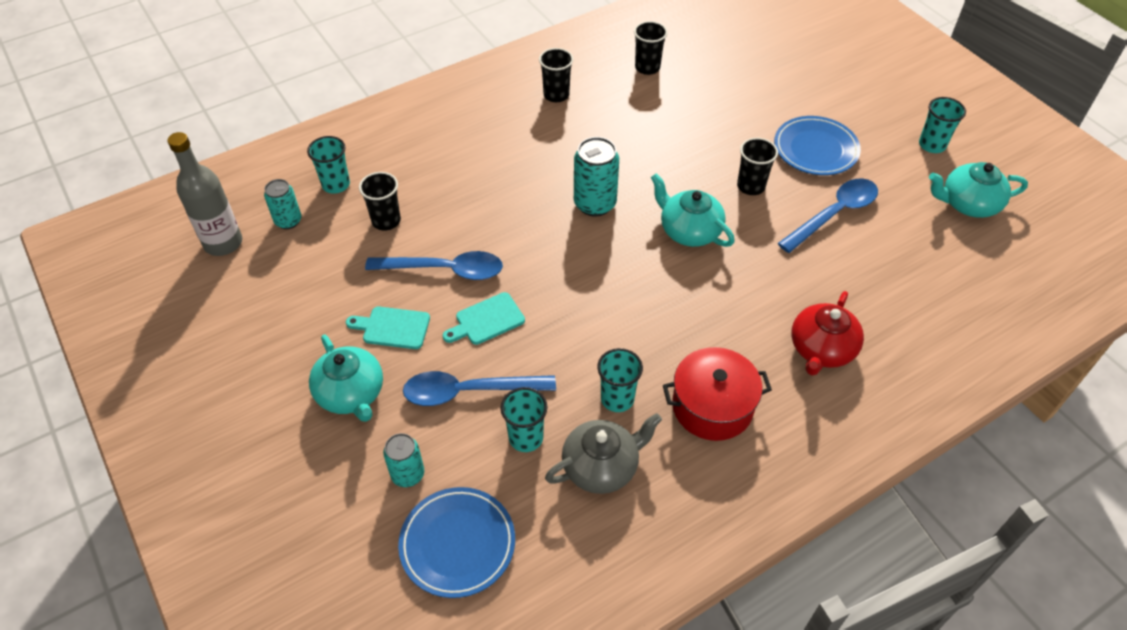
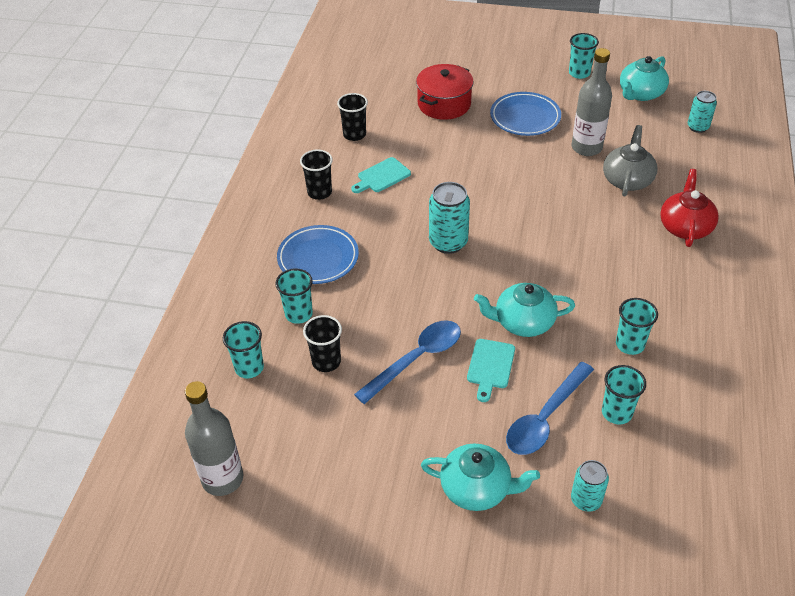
camera: 45 degrees left, 5 degrees down
turquoise can [264,179,301,229] -> turquoise can moved to [688,91,717,133]
turquoise cutting board [346,307,430,349] -> turquoise cutting board moved to [351,157,411,193]
blue plate [398,487,515,598] -> blue plate moved to [277,225,359,284]
grey teapot [545,413,662,494] -> grey teapot moved to [603,125,657,196]
turquoise teapot [651,173,735,247] -> turquoise teapot moved to [474,283,575,337]
red pot [663,347,772,441] -> red pot moved to [416,64,474,120]
black cup [737,138,778,195] -> none
blue spoon [778,178,878,253] -> grey bottle [572,48,612,156]
red teapot [792,291,864,376] -> red teapot turned 150 degrees counterclockwise [660,169,719,247]
none -> turquoise cup [275,269,313,324]

